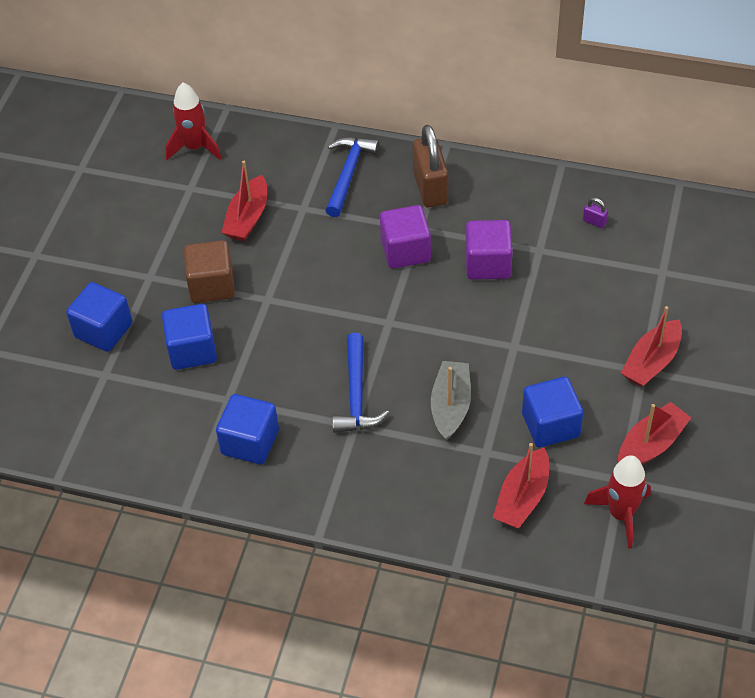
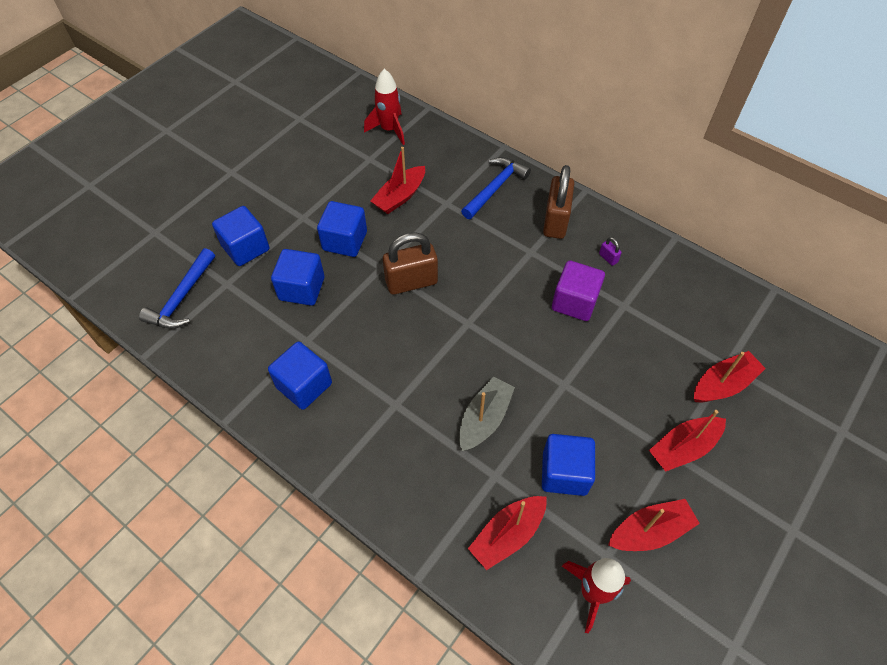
camera: 20 degrees right, 5 degrees up
brown cube [184,240,235,303] -> blue cube [317,201,367,257]
blue hammer [332,333,389,433] -> blue hammer moved to [139,248,215,329]
purple cube [380,205,431,269] -> none
purple padlock [583,198,608,228] -> purple padlock moved to [599,237,622,266]
none -> brown padlock [383,232,438,295]
none -> red boat [694,351,766,402]

